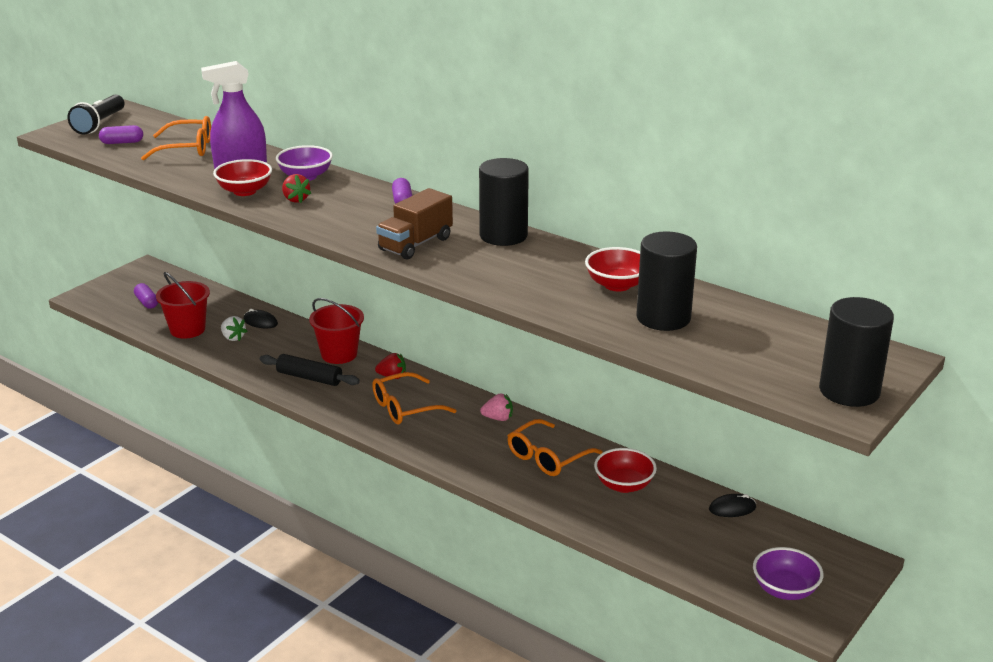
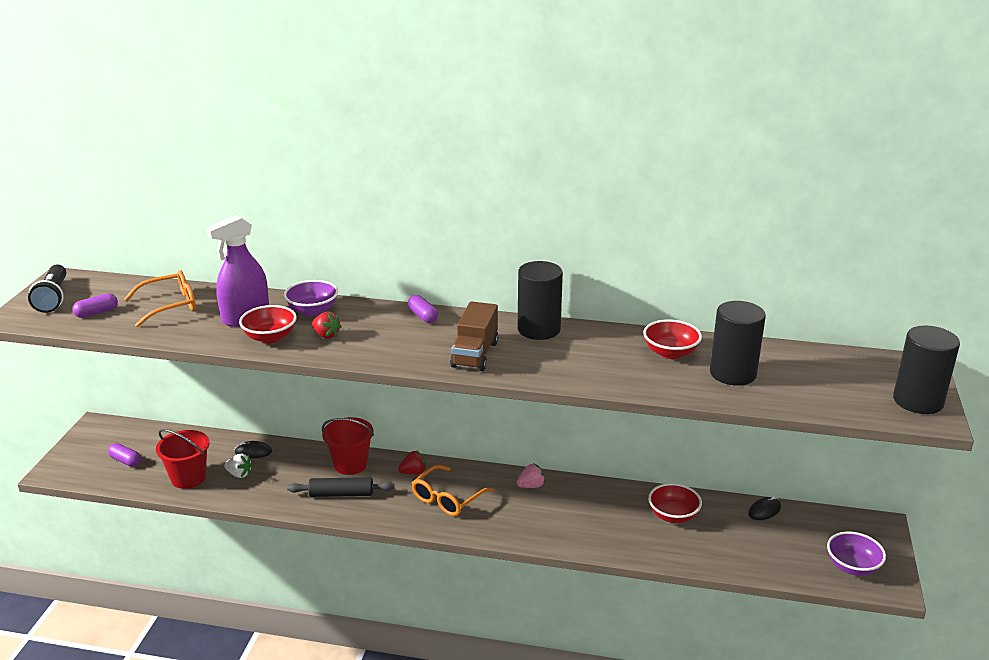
camera: 25 degrees left, 0 degrees up
orange glasses [507,419,603,476] -> none

